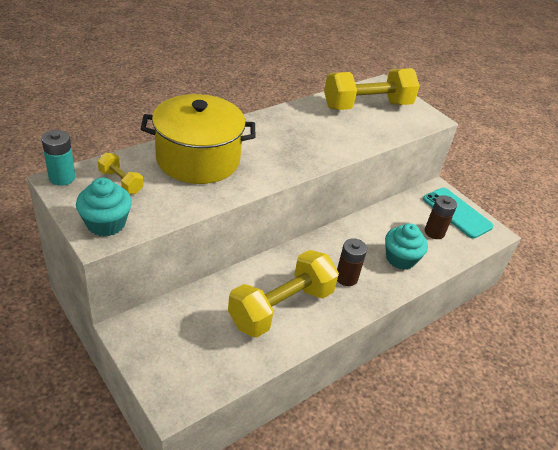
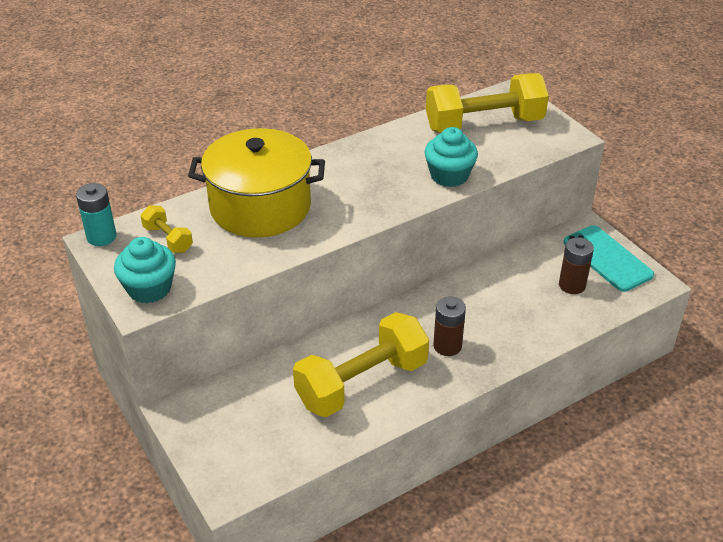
camera: 10 degrees right, 0 degrees up
turquoise cupcake [385,223,428,270] -> turquoise cupcake moved to [424,127,478,187]

